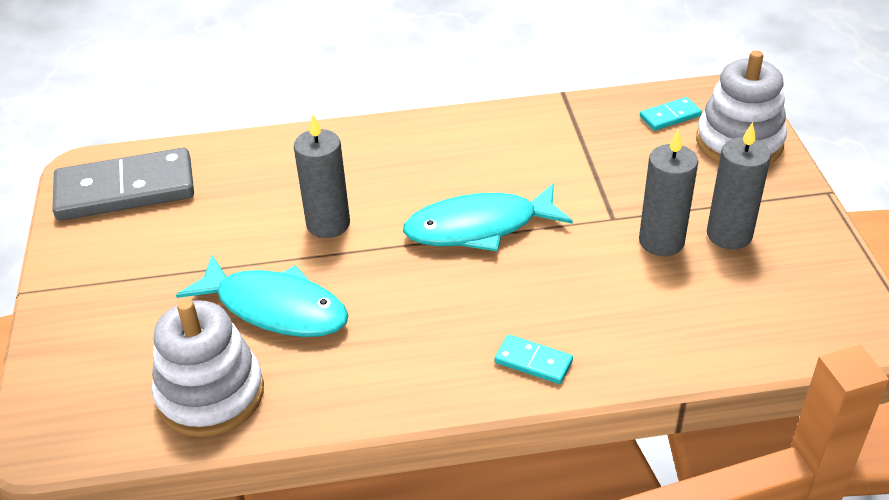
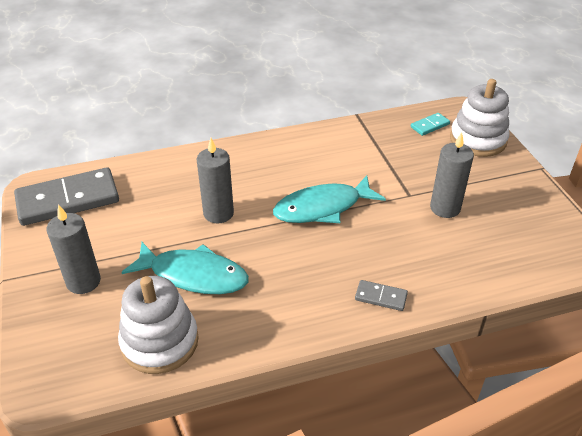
camera: 10 degrees left, 0 degrees up
turquoise domino [495,335,573,384] -> grey domino [355,280,408,311]
grey candle [707,122,771,249] -> grey candle moved to [47,204,101,294]

